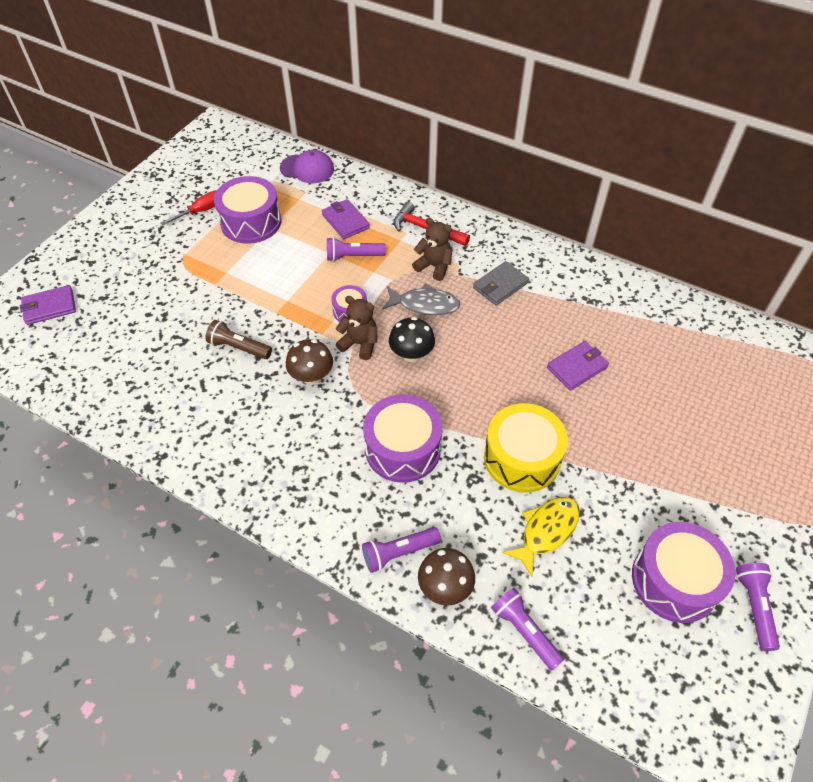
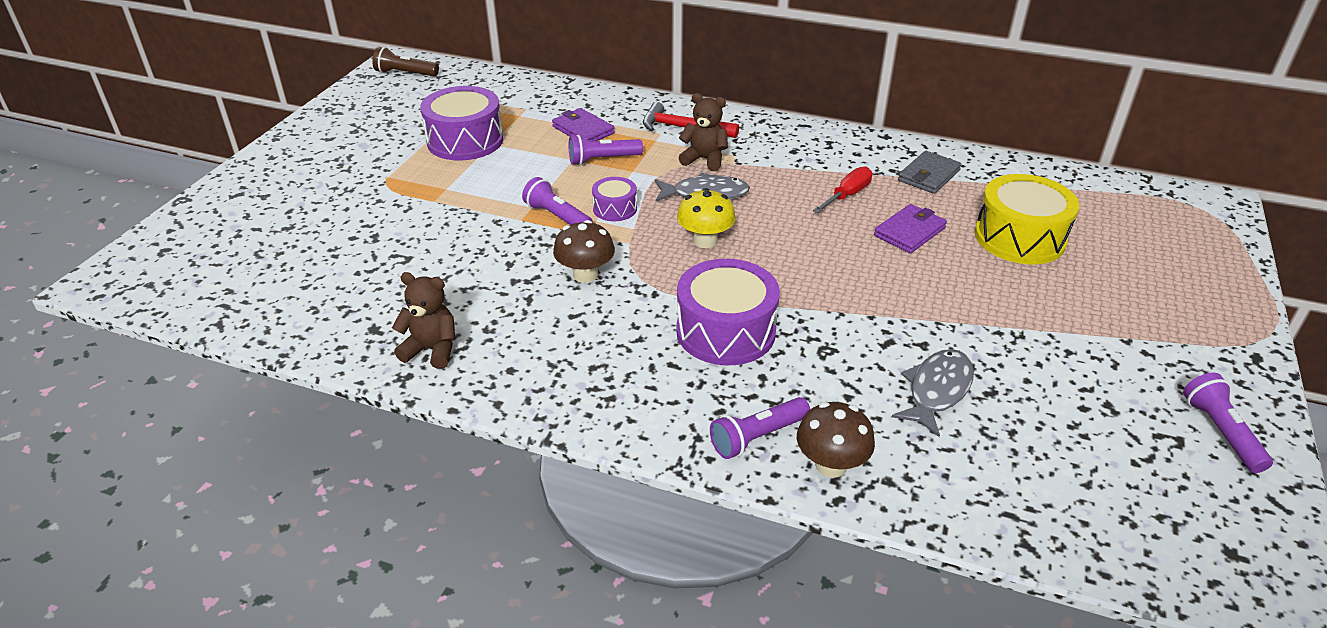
camera: 10 degrees left, 15 degrees down
purple wallet [20,285,76,325] -> none
red screwdriver [161,190,217,225] -> red screwdriver moved to [813,166,872,213]
brown flashlight [206,320,272,359] -> brown flashlight moved to [372,47,439,77]
purple cap [280,150,334,183] -> none
brown teddy bear [336,296,377,360] -> brown teddy bear moved to [392,272,455,369]
black mushroom [389,317,435,362] -> yellow mushroom [677,188,736,248]
grey wallet [473,261,529,305] -> grey wallet moved to [898,151,962,194]
yellow drum [484,403,568,493] -> yellow drum moved to [975,174,1079,265]
purple flashlight [491,588,564,670] -> purple flashlight moved to [522,177,593,225]
yellow fish [502,497,580,577] -> grey fish [892,349,974,437]
purple drum [632,522,736,623] -> none

